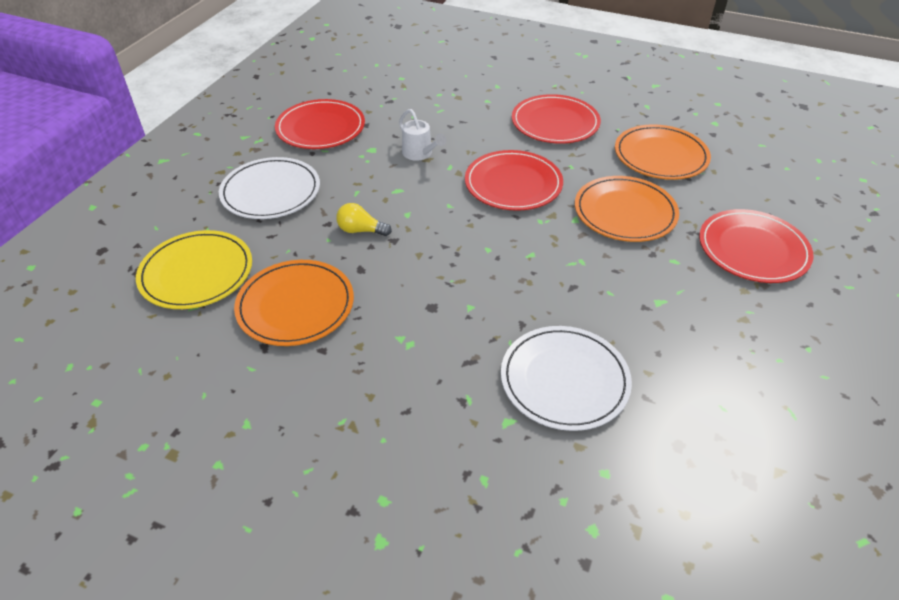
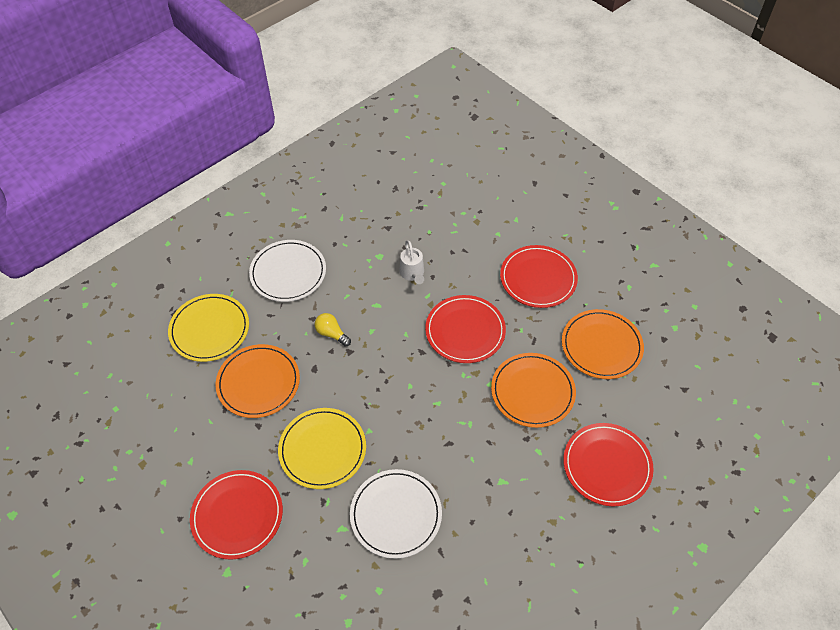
camera: 25 degrees right, 10 degrees up
red plate [275,99,365,149] -> red plate moved to [190,470,283,560]
none -> yellow plate [278,408,366,489]

